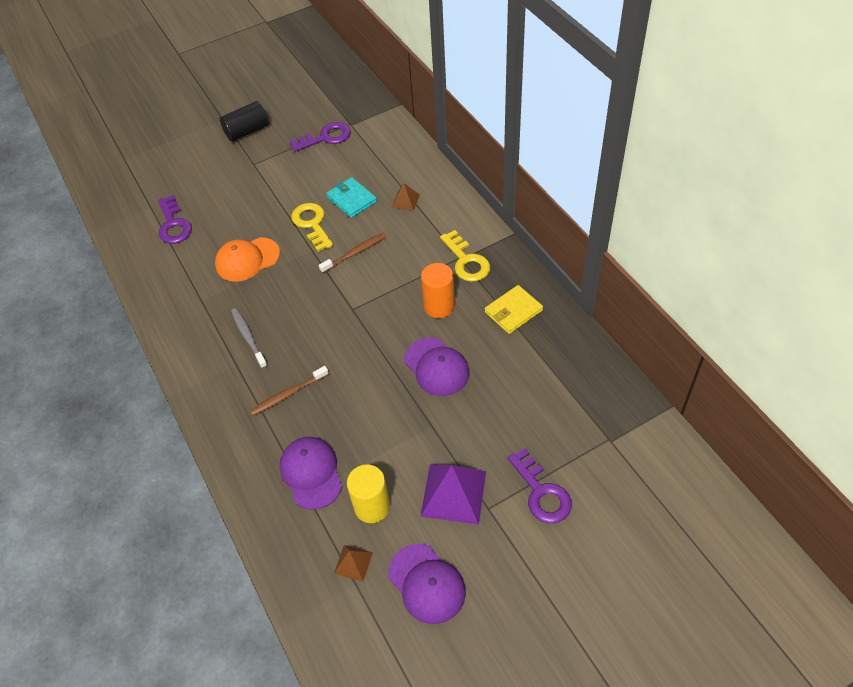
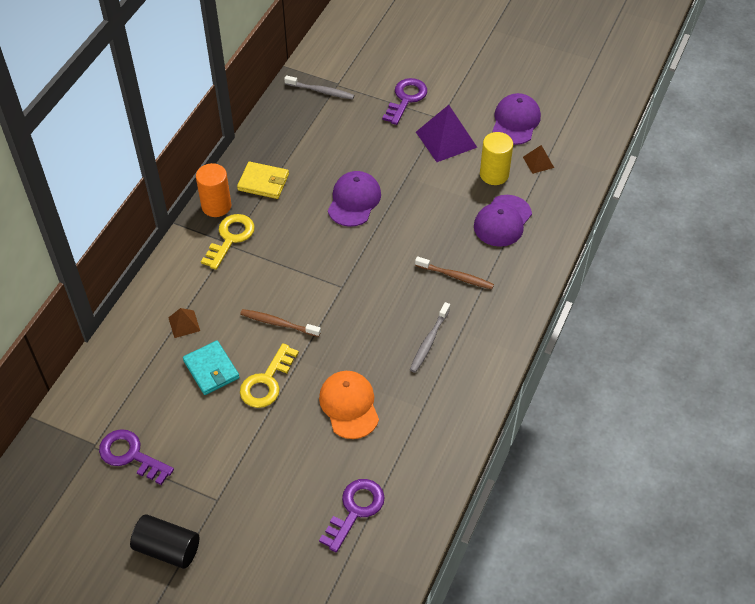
camera: 130 degrees left, 0 degrees up
orange cap [215,237,280,282] -> orange cap turned 135 degrees counterclockwise [319,371,379,439]
turquoise wallet [326,177,377,218] -> turquoise wallet turned 45 degrees counterclockwise [183,341,239,395]
orange cylinder [421,263,455,318] -> orange cylinder moved to [196,163,232,217]
none -> grey toothbrush [284,75,354,99]

